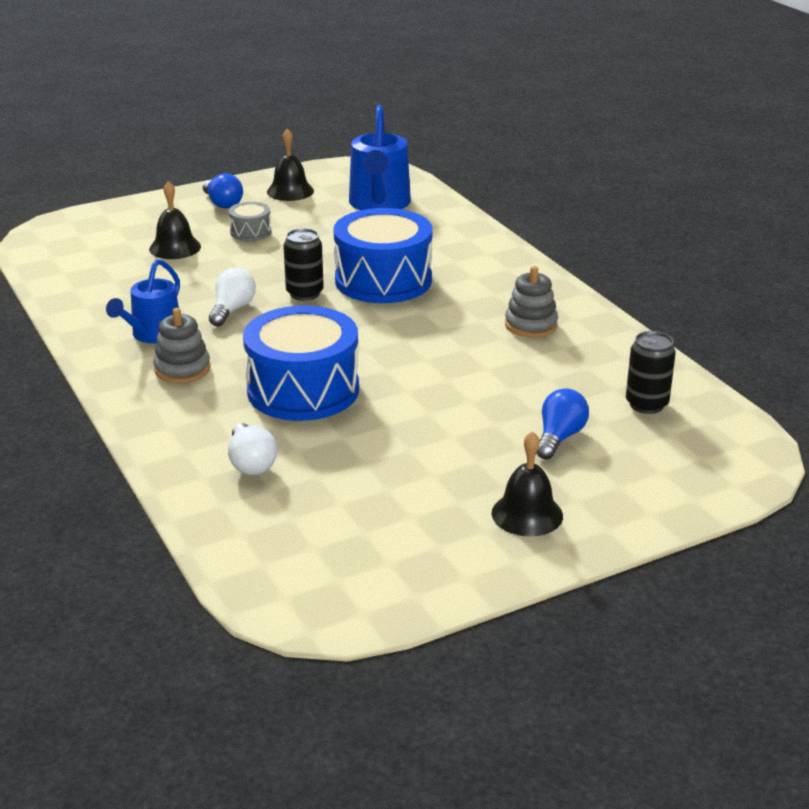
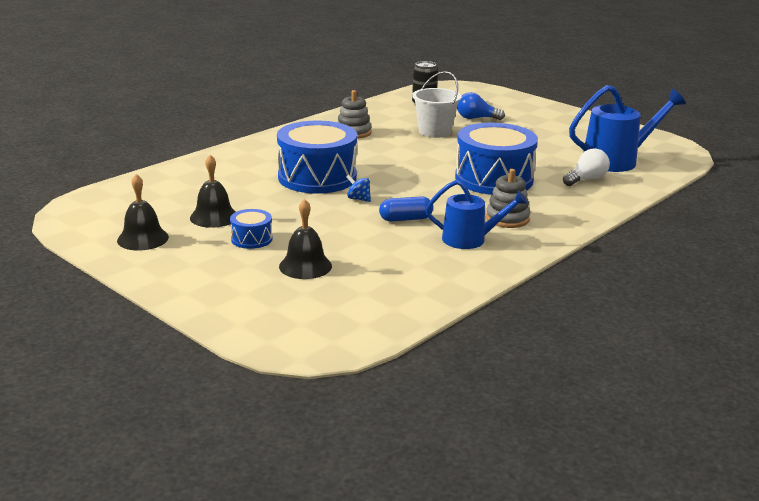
camera: 110 degrees left, 5 degrees down
blue light bulb [202,173,243,209] -> none
white light bulb [209,267,256,326] -> blue capsule [379,196,433,222]
grey drum [229,202,271,241] -> blue drum [230,209,273,249]
black can [283,228,324,301] -> blue spinning top [347,175,371,202]
blue watering can [349,105,411,210] -> blue watering can moved to [569,85,686,172]
black bell [492,431,563,537] -> black bell moved to [190,155,236,228]
none -> white bucket [412,71,461,138]

